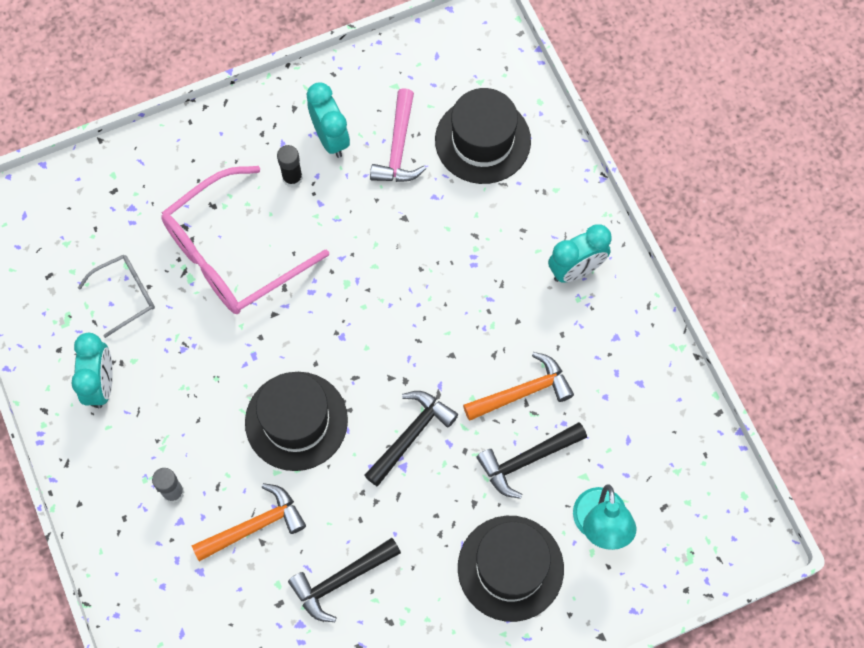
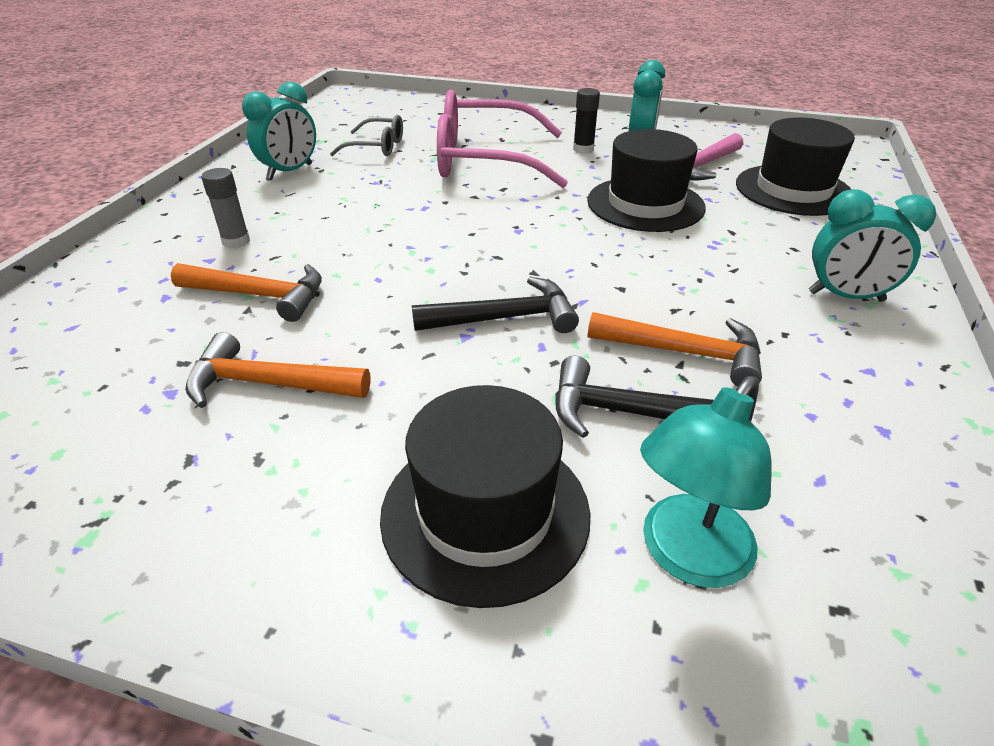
camera: 40 degrees right, 30 degrees down
black hat [245,372,348,471] -> black hat moved to [587,129,706,232]
black hammer [288,538,401,622] -> orange hammer [185,332,371,408]

